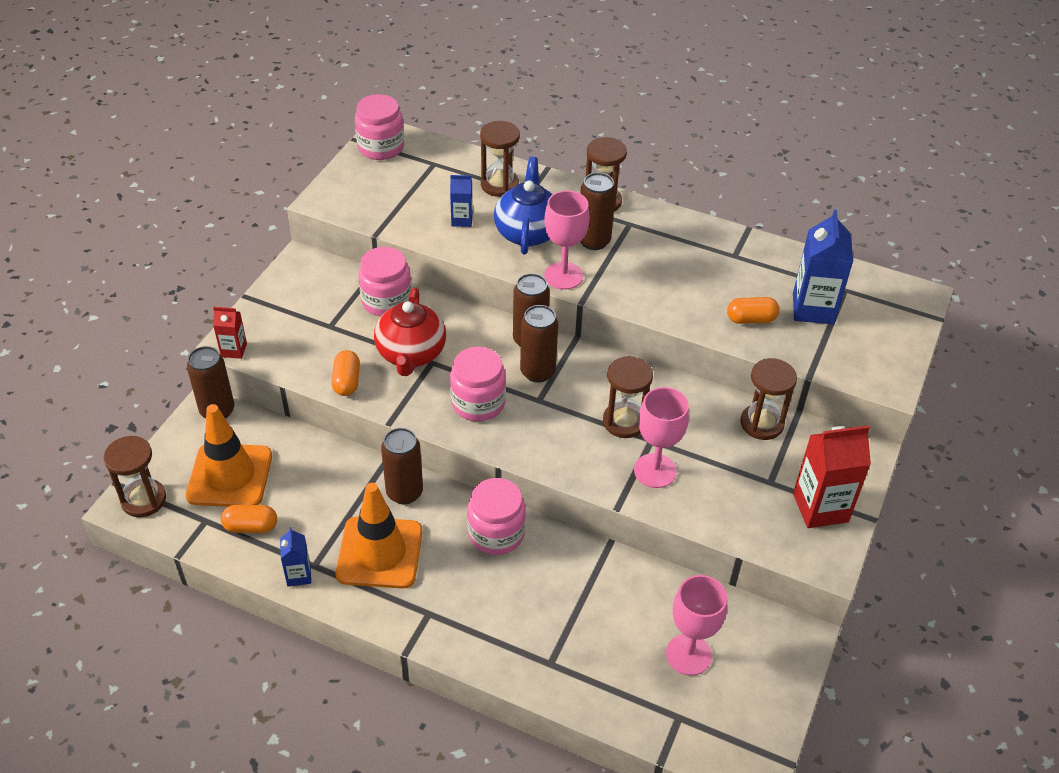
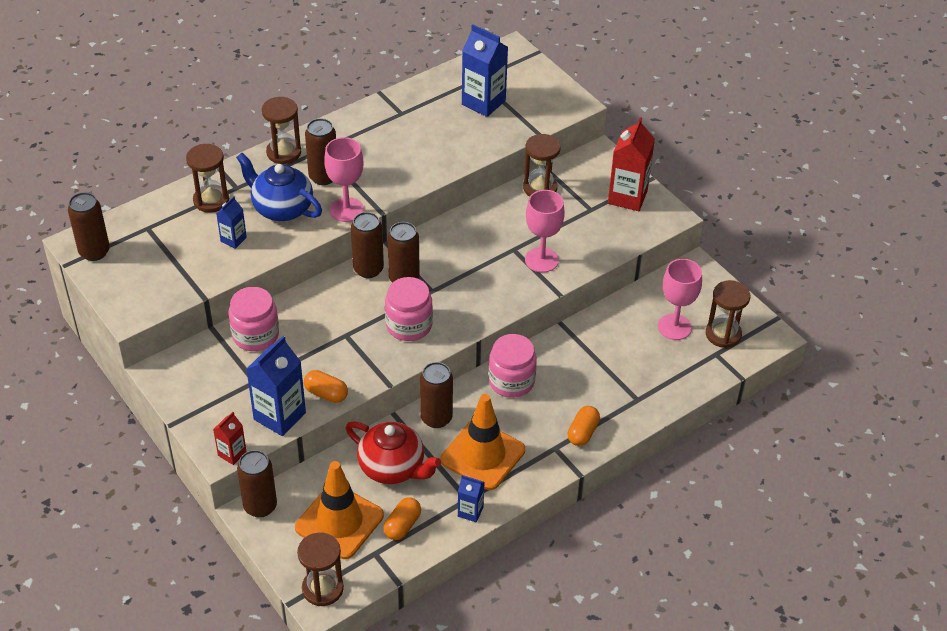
camera: 60 degrees left, 0 degrees up
pink jar [355,94,404,160] -> brown can [68,192,110,261]
red teapot [374,288,446,376] -> red teapot moved to [345,421,441,484]
brown hourglass [603,356,653,438] -> brown hourglass moved to [706,280,750,348]
orange capsule [727,297,780,324] -> orange capsule moved to [568,406,600,446]
none -> blue carton [246,336,306,436]

